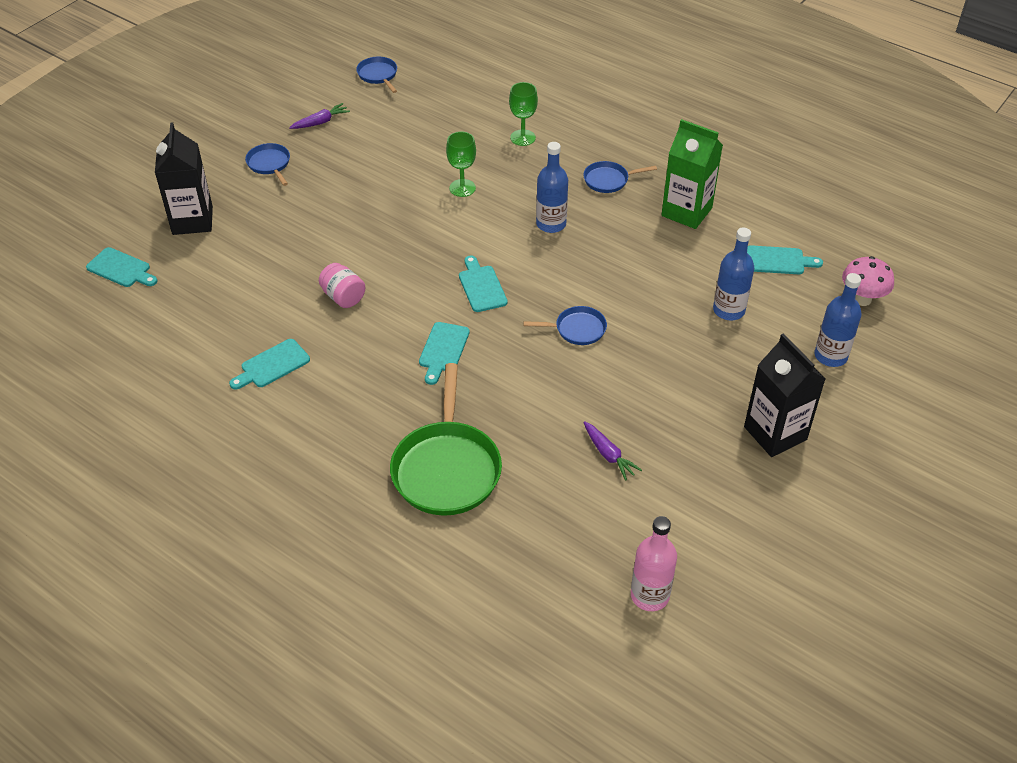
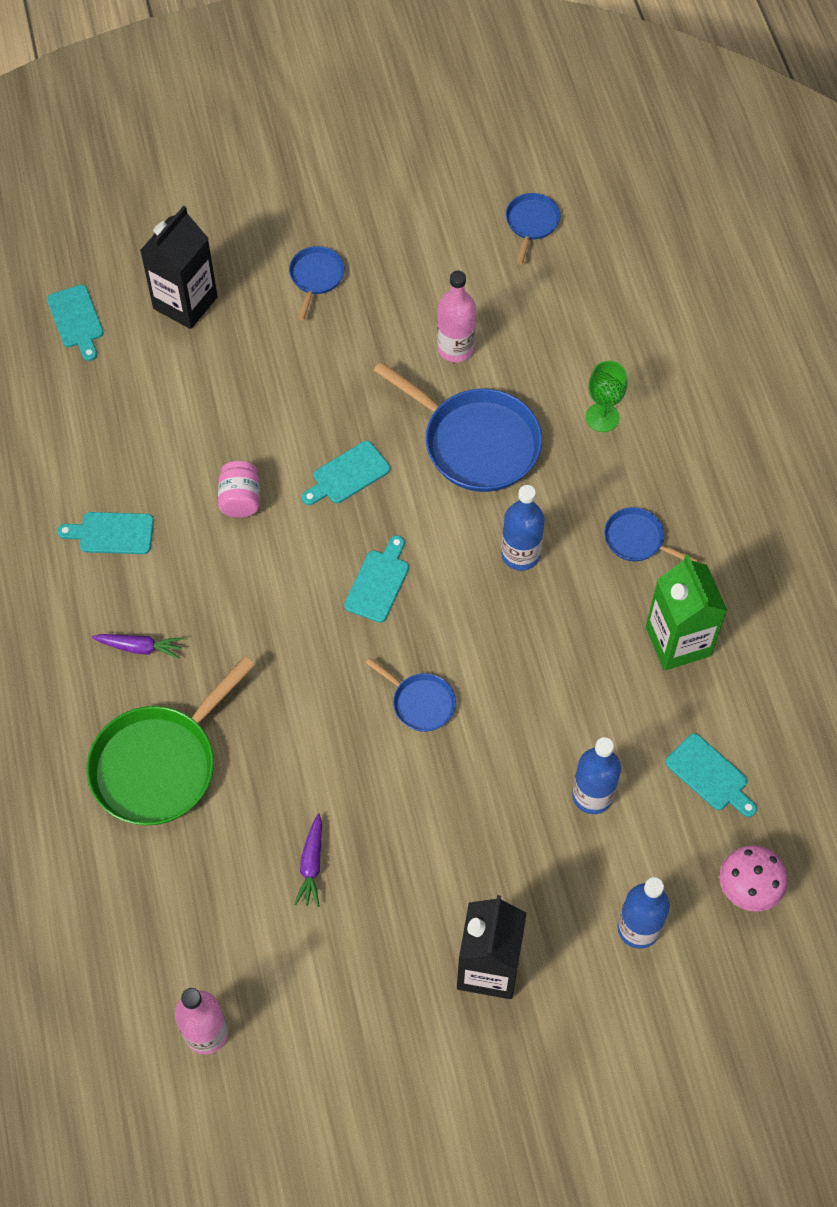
camera: 40 degrees right, 15 degrees up
purple carrot [289,103,350,129] -> purple carrot moved to [92,634,184,659]
turquoise cutting board [419,322,470,385] -> turquoise cutting board moved to [302,441,390,505]
green goblet [446,131,476,197] -> blue pan [373,362,542,492]
none -> pink bottle [437,271,476,362]

